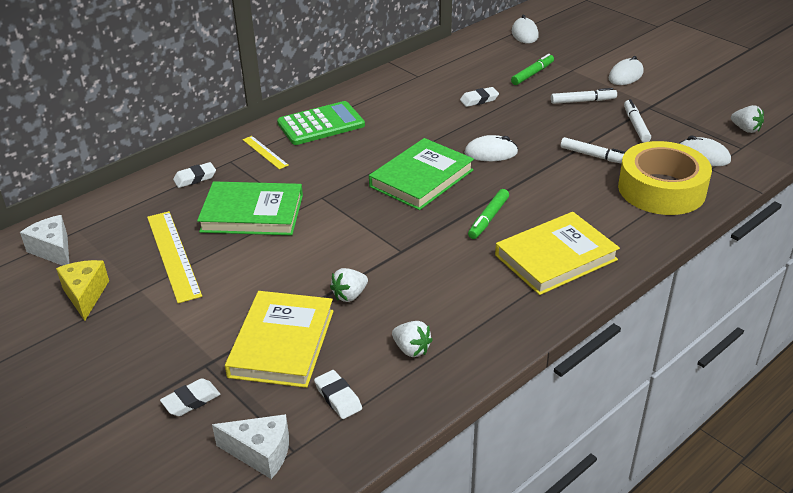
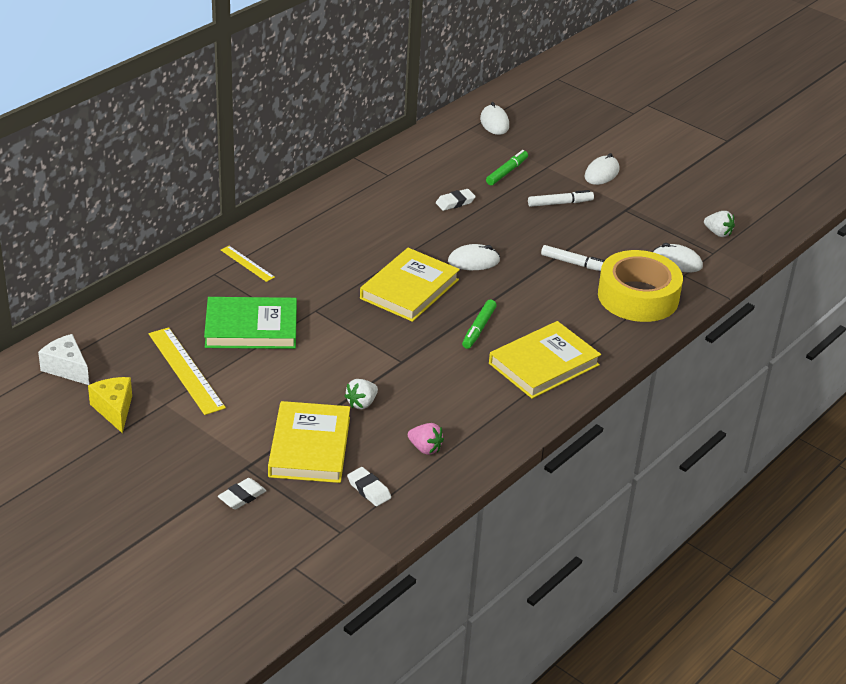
camera: 10 degrees left, 0 degrees up
white eraser [173,162,216,188] -> none
white cheese [212,414,289,479] -> none
green calculator [277,101,365,145] -> none
green book [369,138,474,210] -> yellow book [360,248,460,322]
white strawberry [392,321,433,357] -> pink strawberry [408,423,444,455]
white marker [624,99,651,142] -> none

